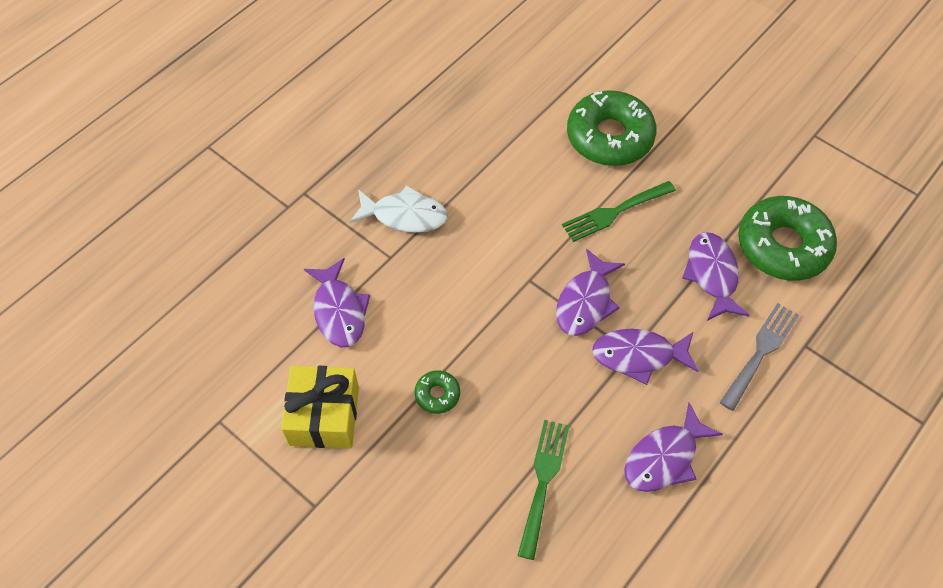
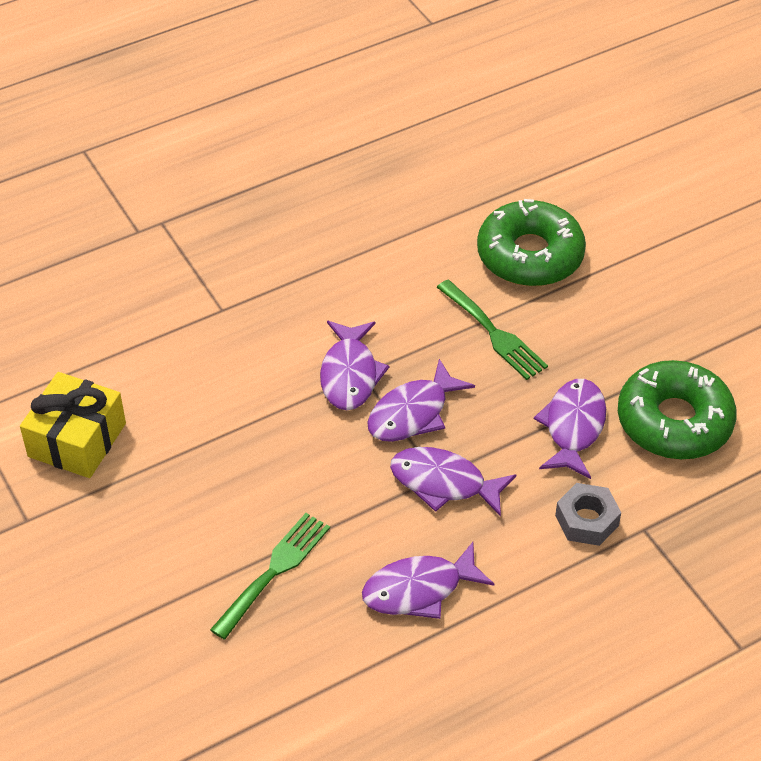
camera: 20 degrees right, 10 degrees down
purple fish [304,258,370,347] -> purple fish moved to [320,321,389,410]
white fish [350,186,448,233] -> none
green donut [415,370,460,414] -> none
green fork [562,181,676,242] -> green fork turned 120 degrees counterclockwise [437,280,548,380]
grey fork [719,303,799,411] -> grey nut [555,483,621,546]

